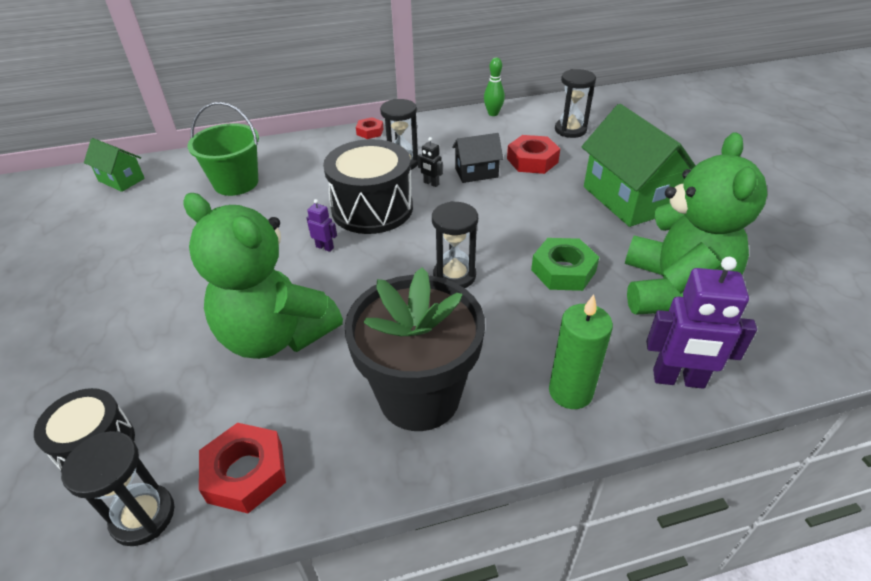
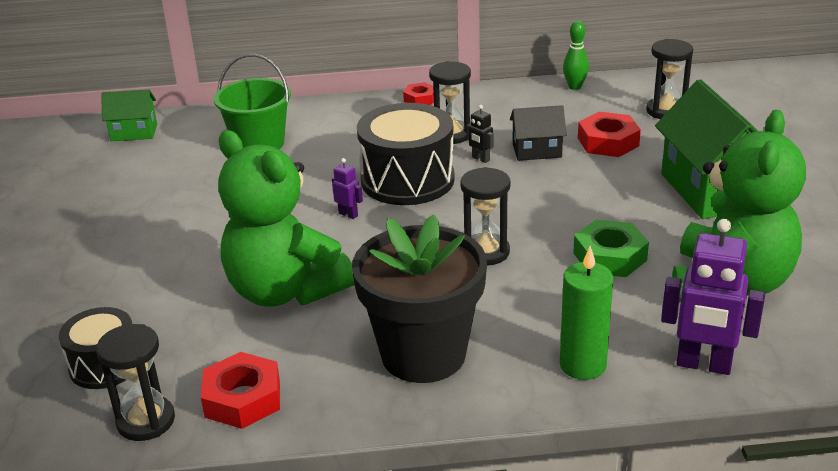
camera: 10 degrees right, 10 degrees down
green house [84,138,145,192] -> green house turned 45 degrees counterclockwise [101,89,157,141]

